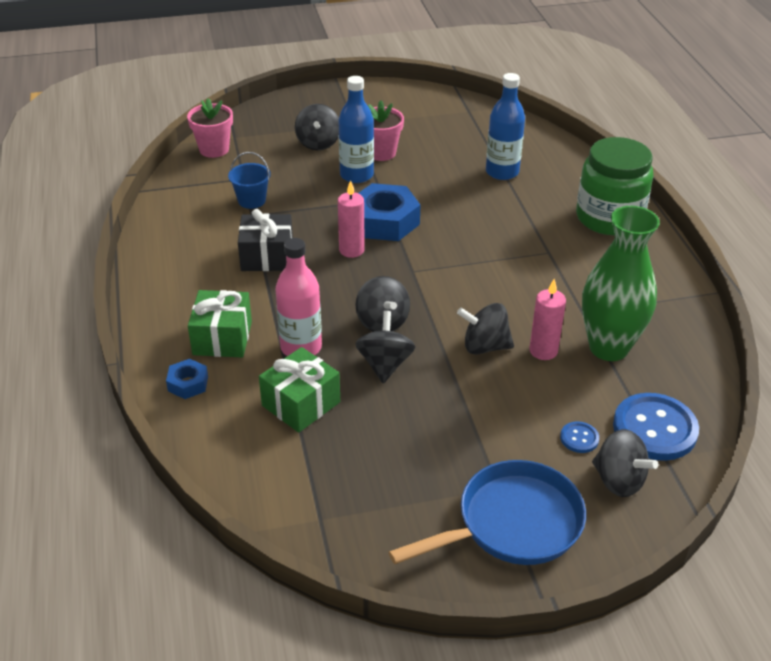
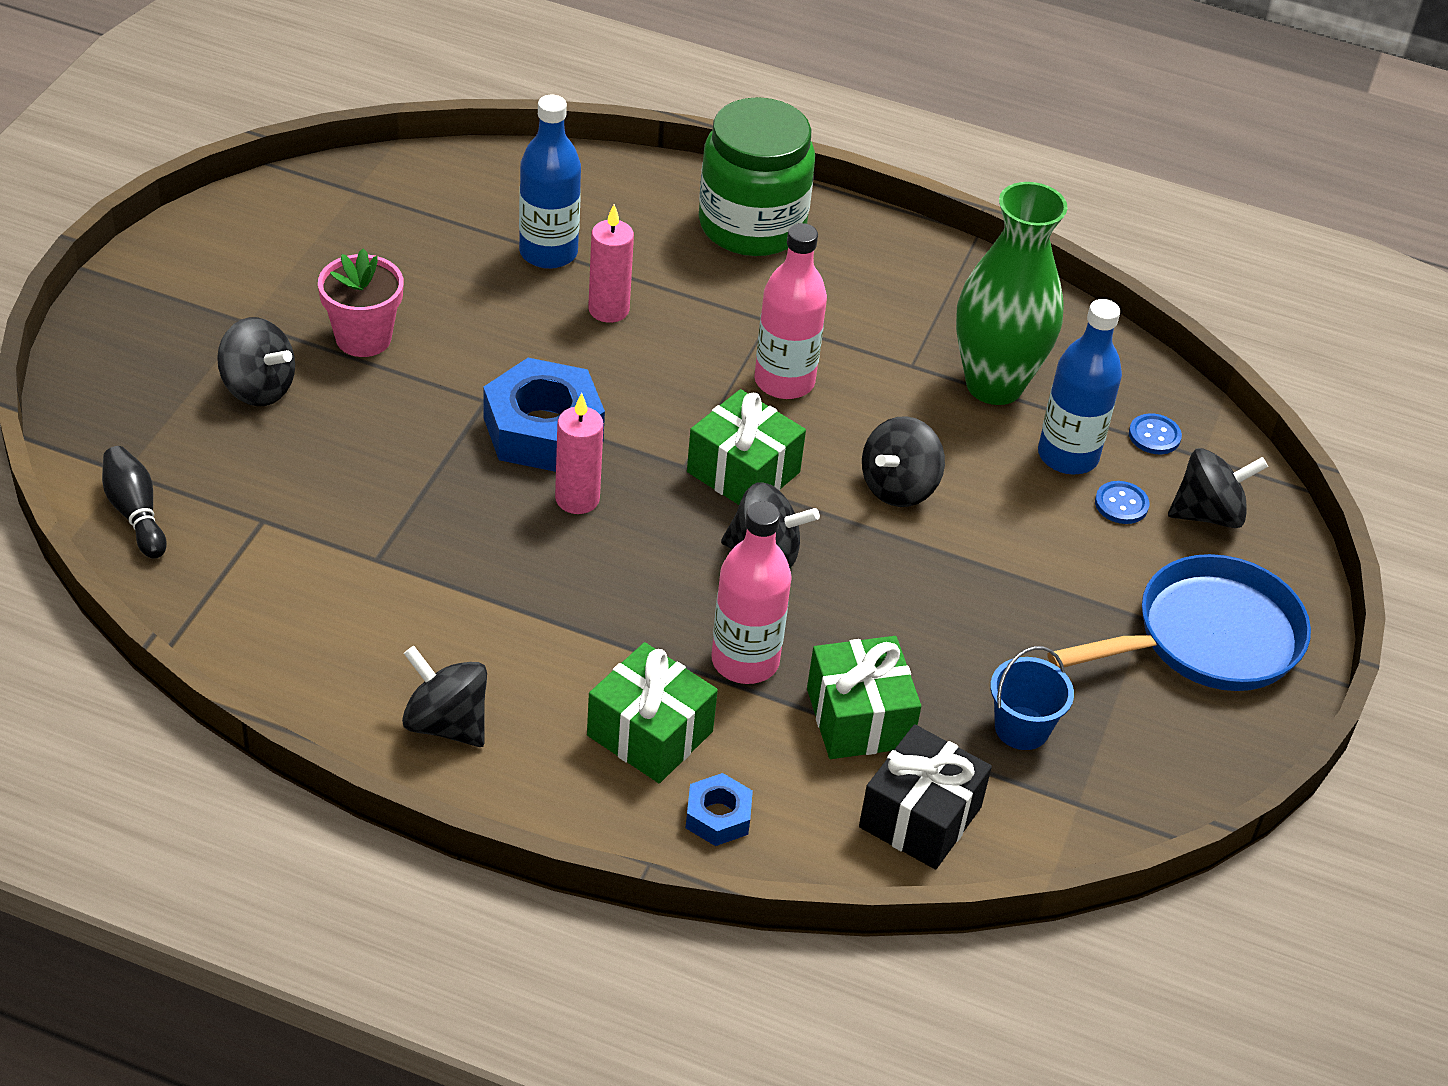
camera: 60 degrees left, 5 degrees up
pink flower pot [187,98,233,158] -> black bowling pin [102,446,167,559]
blue bucket [228,152,271,209] -> blue bucket moved to [990,646,1074,750]
black gift [238,209,293,271] -> black gift moved to [859,724,992,869]
blue bottle [338,76,374,183] -> blue bottle moved to [1038,299,1122,474]
black spinning top [356,311,415,383] -> black spinning top moved to [402,646,487,747]
blue pan [388,460,586,565] -> blue pan turned 60 degrees clockwise [1047,554,1311,691]
pink candle [529,279,566,360] -> pink candle moved to [588,204,634,323]
blue button [613,393,699,461] -> blue button [1129,413,1182,454], size x0.46
none -> green gift [687,389,806,505]
none -> pink bottle [754,223,827,399]

